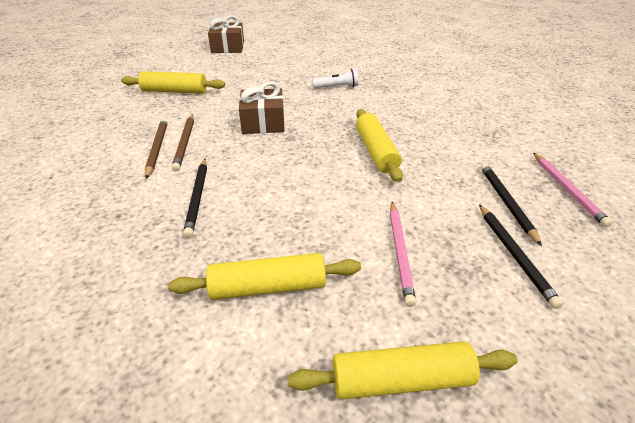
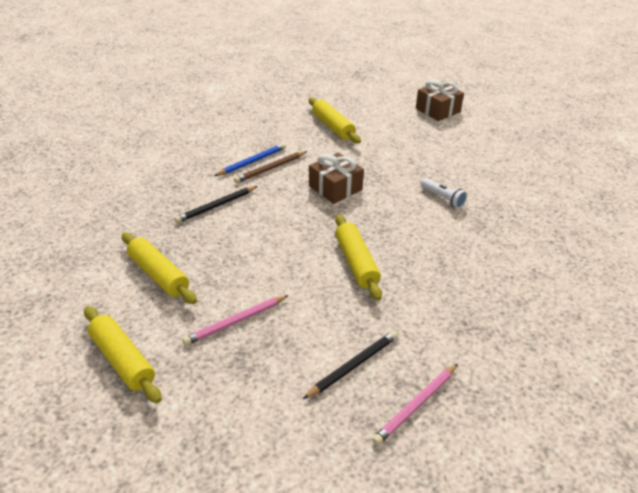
camera: 55 degrees right, 0 degrees up
brown pencil [145,119,168,179] -> blue pencil [214,143,286,176]
yellow rolling pin [356,109,403,182] -> yellow rolling pin turned 60 degrees counterclockwise [335,214,382,301]
black pencil [479,204,563,309] -> none

